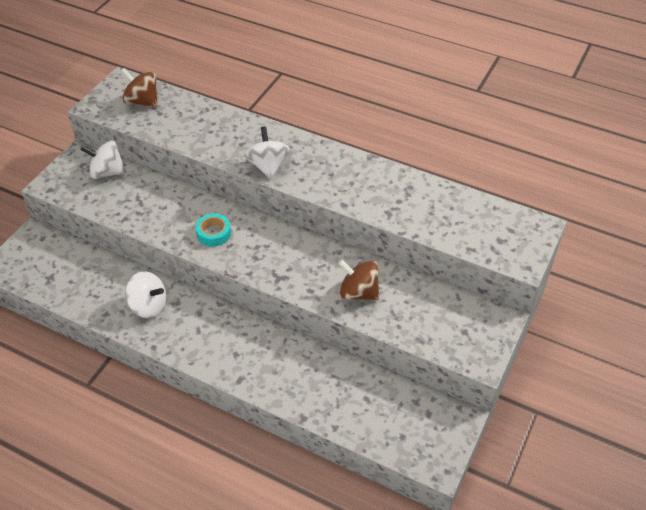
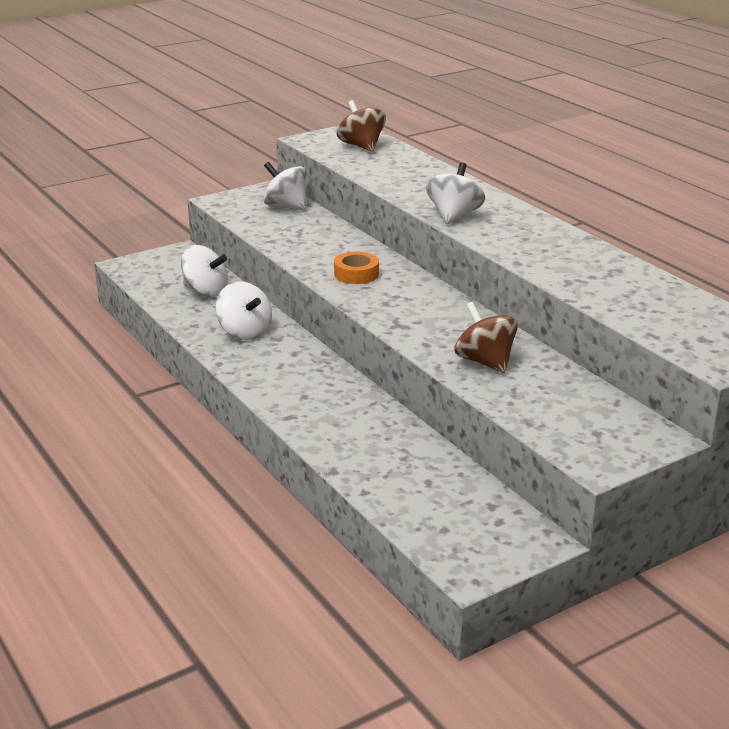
camera: 30 degrees right, 20 degrees down
turquoise tape [195,213,231,247] -> orange tape [334,252,379,284]
none -> white spinning top [181,245,228,297]

